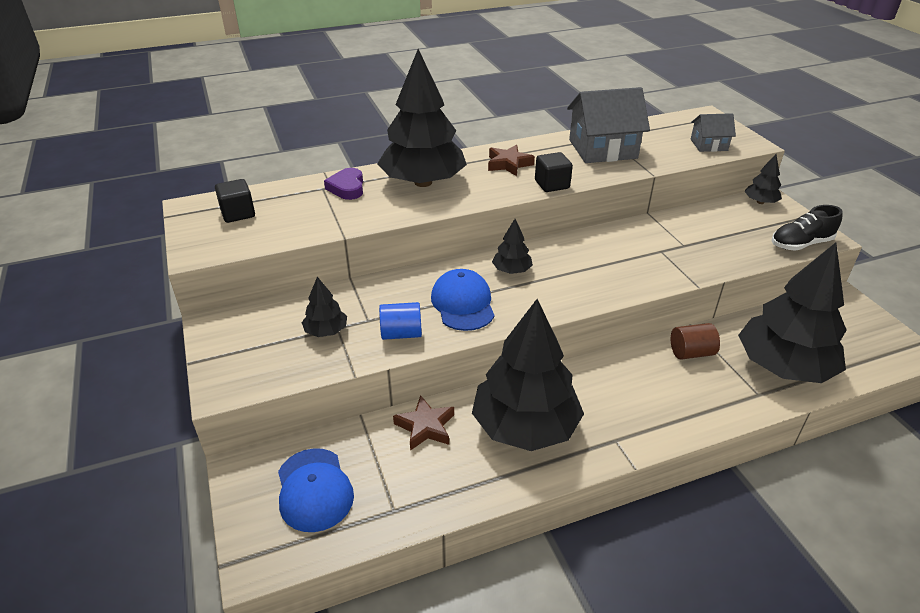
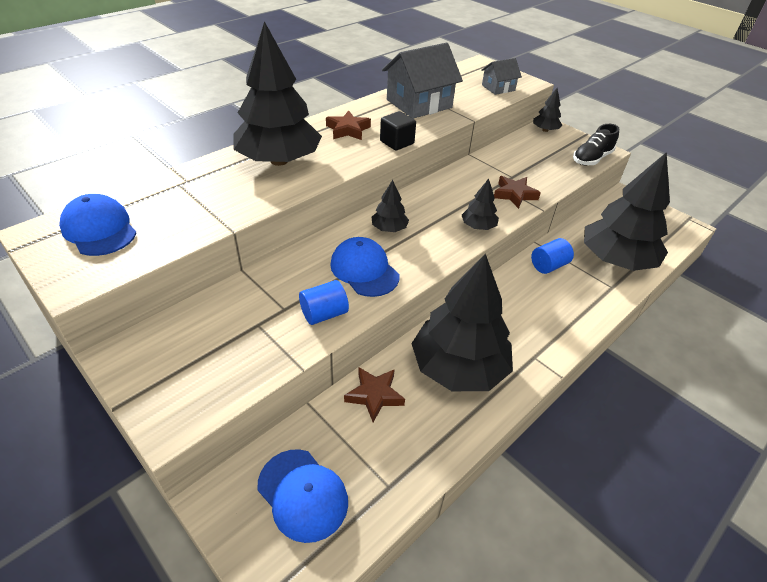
camera: 25 degrees left, 5 degrees up
black cube [215,179,255,223] -> blue cap [59,194,136,256]
black tree [301,277,347,337] -> black tree moved to [462,179,499,230]
purple heart [324,168,363,200] -> none
brown cylinder [671,323,720,360] -> blue cylinder [531,238,574,274]
none -> brown star [494,176,541,209]

